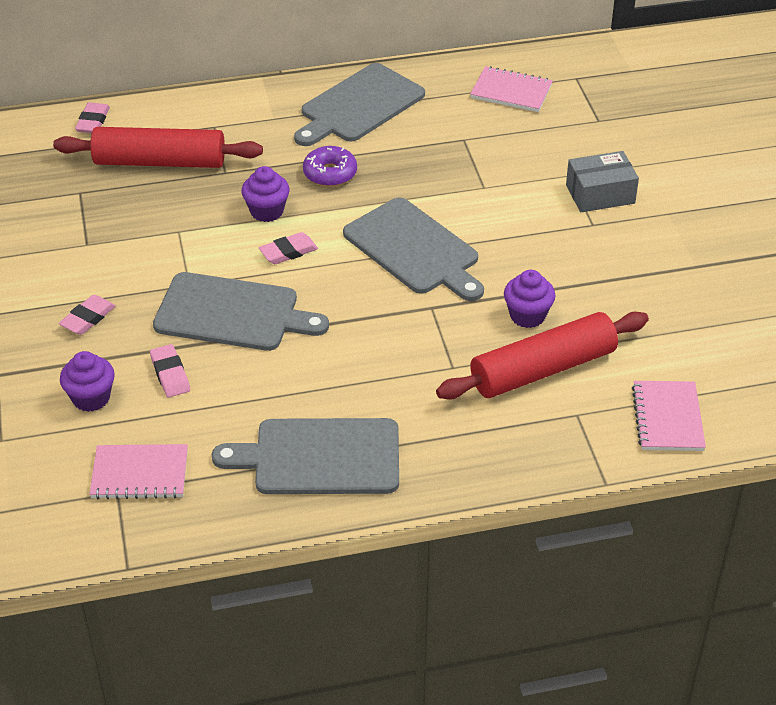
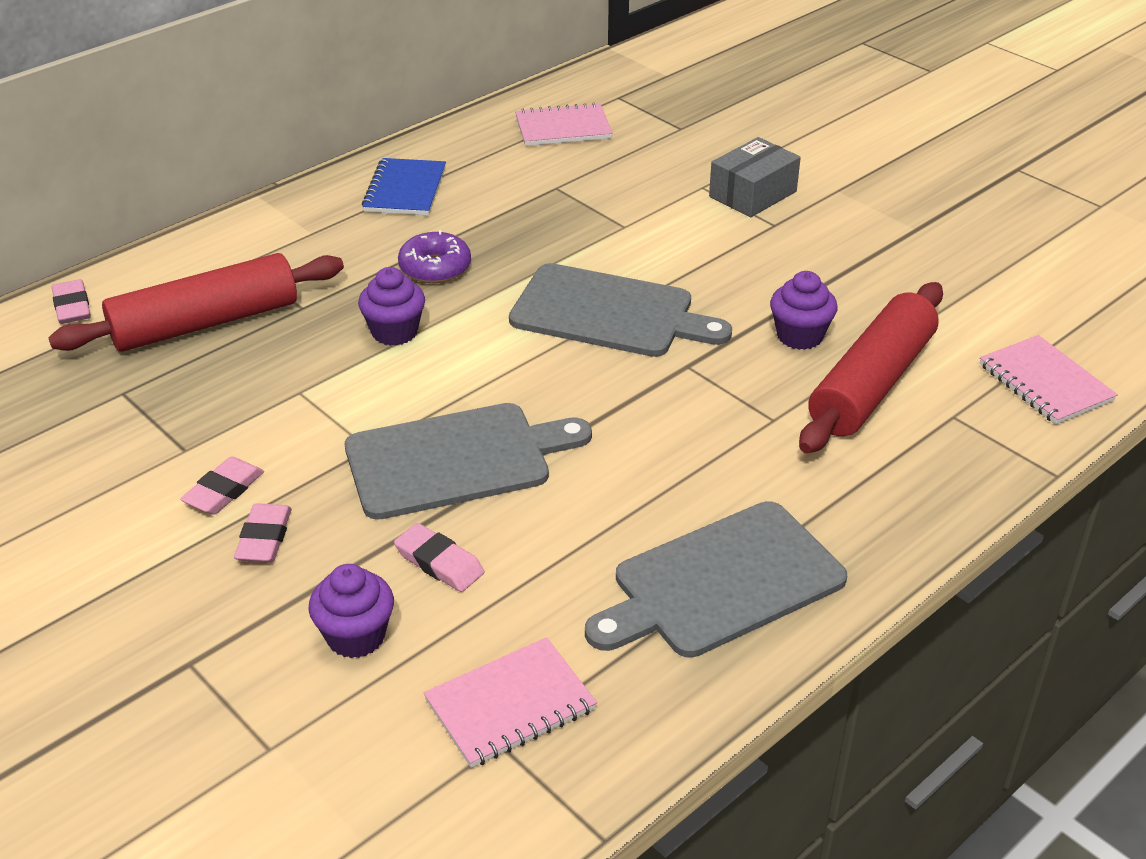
camera: 30 degrees left, 5 degrees down
pink eraser [259,232,318,264] -> pink eraser moved to [180,456,264,515]
grey cutting board [294,63,425,146] -> blue notebook [362,158,446,216]

